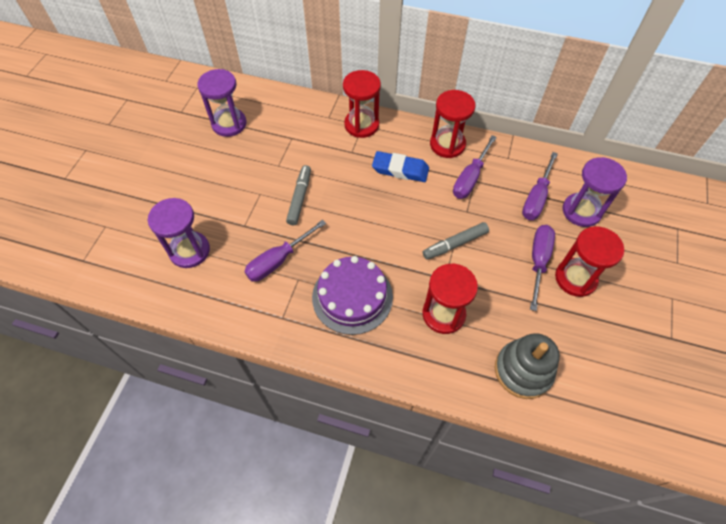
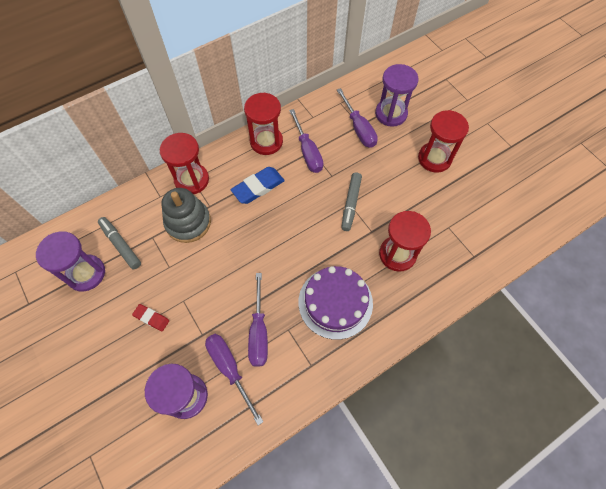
camera: 50 degrees left, 5 degrees up
grey marker [286,165,311,225] -> grey marker moved to [98,217,141,269]
grey stacking toy [495,333,560,399] -> grey stacking toy moved to [161,188,211,243]
purple screwdriver [530,225,555,311] -> purple screwdriver moved to [205,334,264,425]
none -> red eraser [132,304,169,331]

